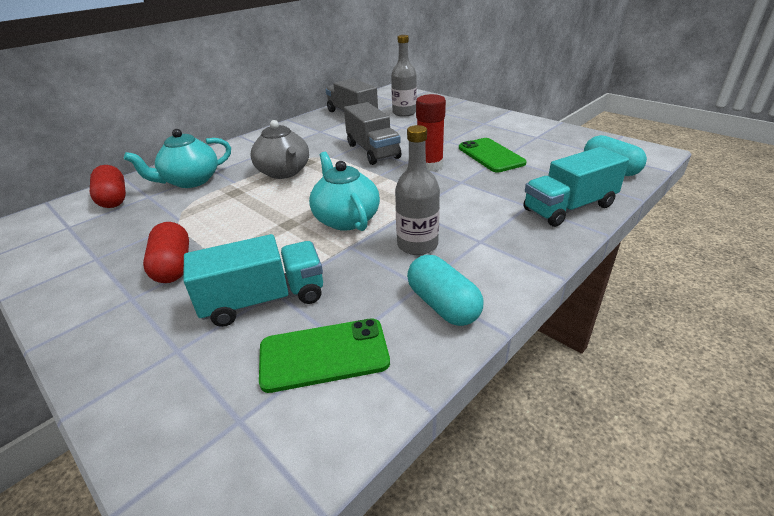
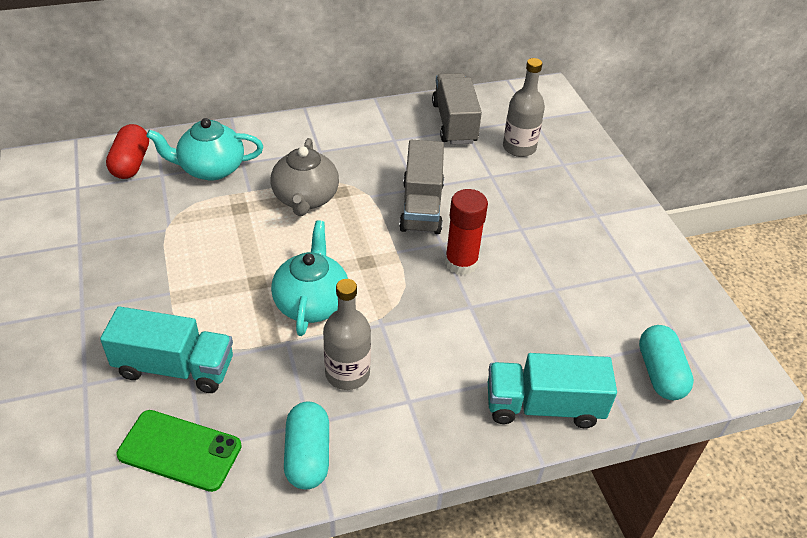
camera: 25 degrees right, 10 degrees up
red capsule [143,222,189,283] -> none
green phone [459,138,527,172] -> none

